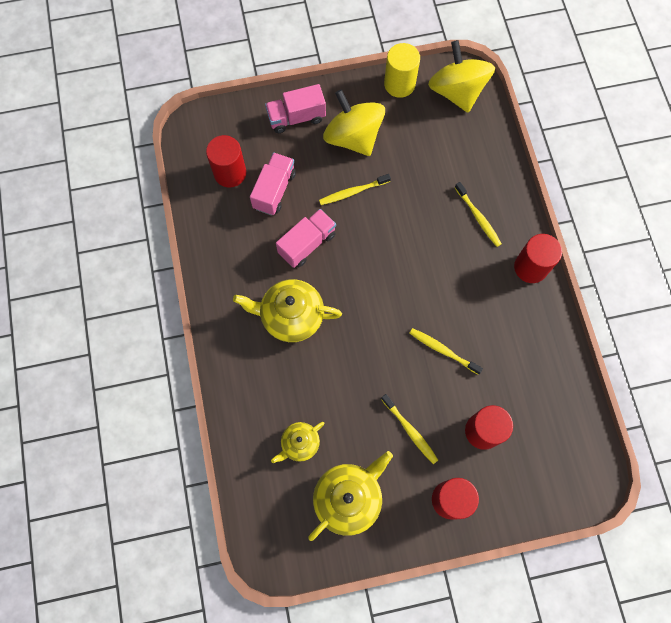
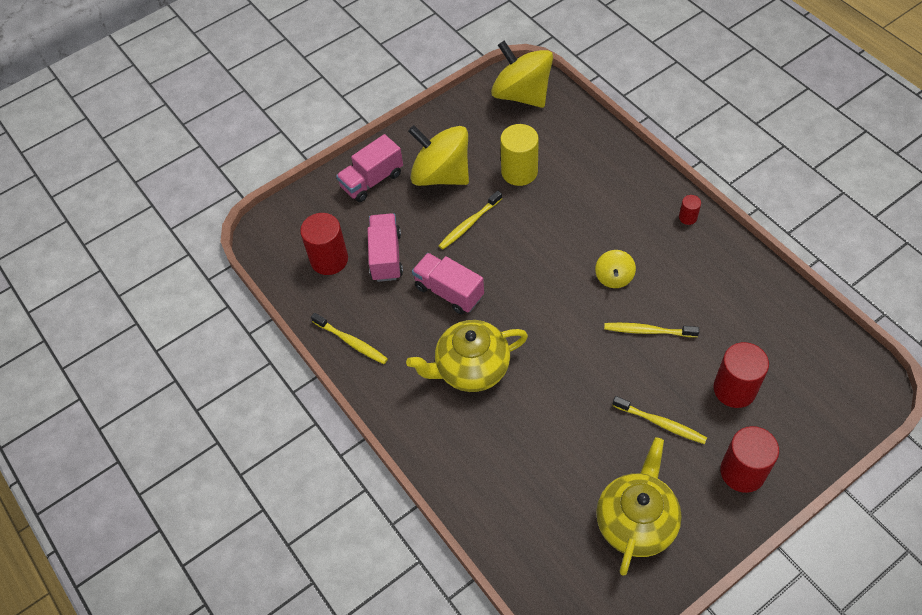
camera: 20 degrees left, 15 degrees down
yellow teapot [271,422,324,463] -> none
pink truck [276,209,336,268] -> pink truck turned 75 degrees counterclockwise [412,253,484,315]
yellow cylinder [384,43,420,98] -> yellow cylinder moved to [500,124,539,186]
yellow toothbrush [455,182,502,247] -> yellow toothbrush moved to [311,313,388,364]
red cylinder [514,234,562,283] -> red cylinder [679,195,701,225], size x0.48
none -> yellow spinning top [595,250,636,288]

